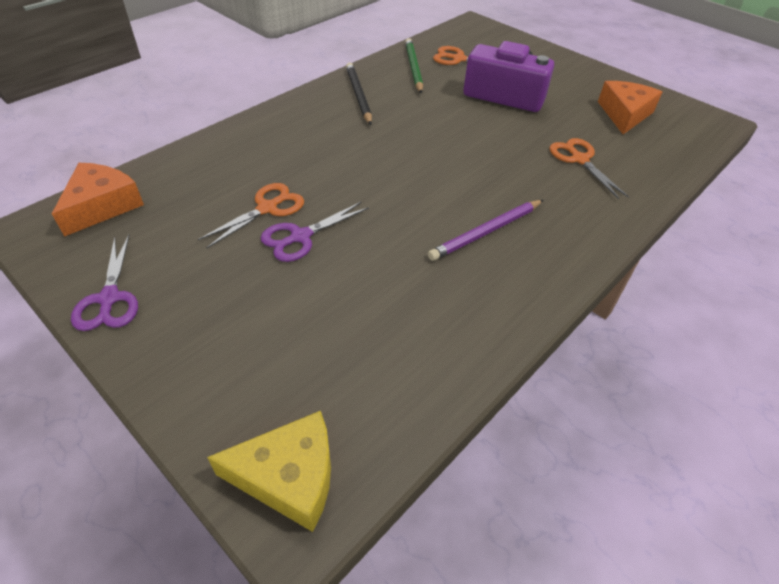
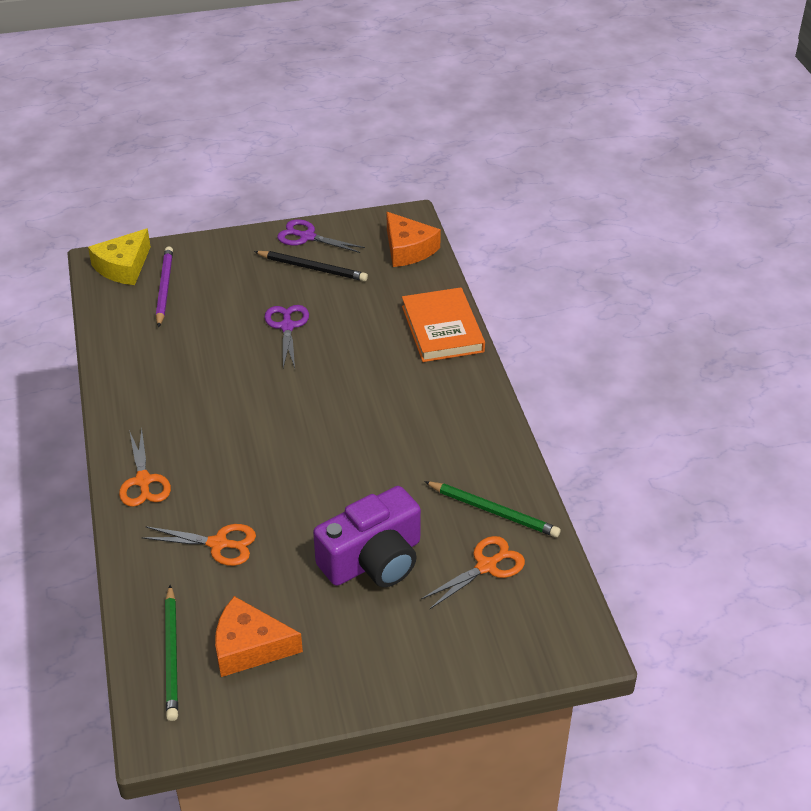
camera: 125 degrees right, 5 degrees down
orange scissors [198,183,304,248] -> orange scissors moved to [119,428,171,507]
black pencil [346,62,372,125] -> black pencil moved to [254,251,368,281]
purple pencil [428,200,543,261] -> purple pencil moved to [156,246,173,327]
orange cheese [598,81,662,134] -> orange cheese turned 135 degrees clockwise [215,596,303,677]
none -> green pencil [165,585,178,721]
none -> orange book [402,287,485,362]

